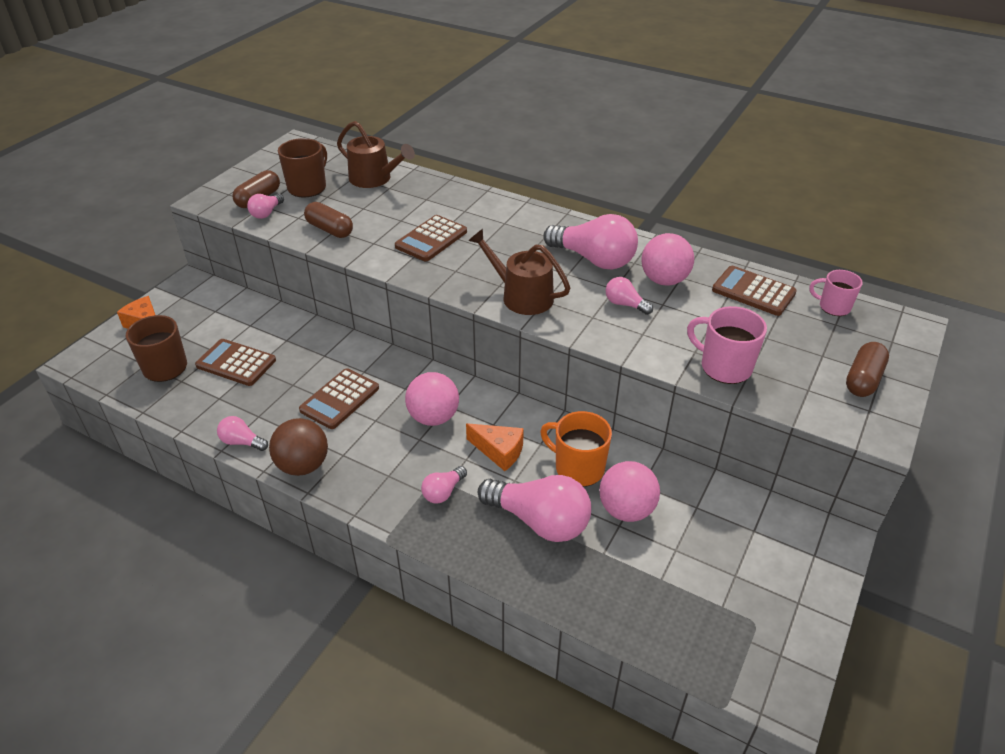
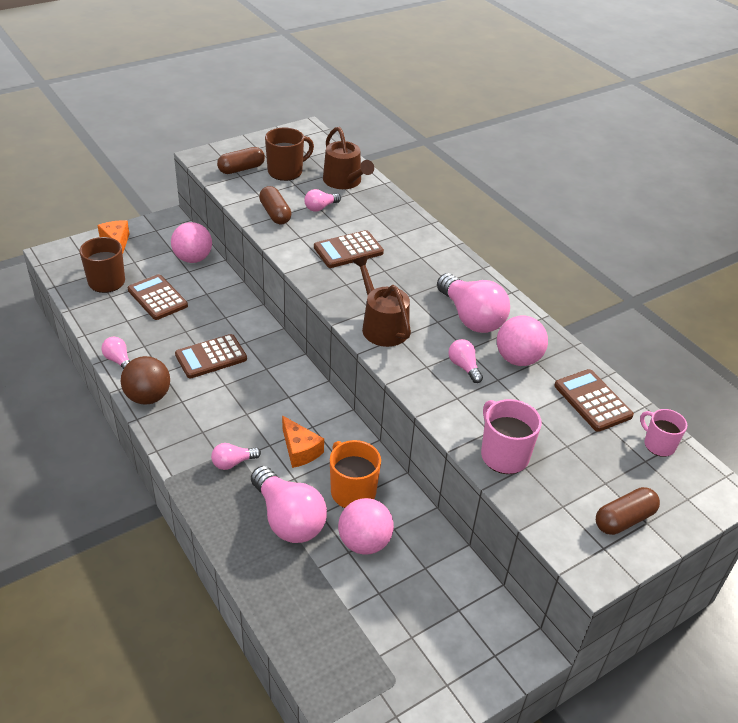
camera: 25 degrees right, 0 degrees up
pink light bulb [247,194,284,219] -> pink light bulb moved to [304,189,341,212]
pink ball [405,372,459,426] -> pink ball moved to [171,222,212,263]

